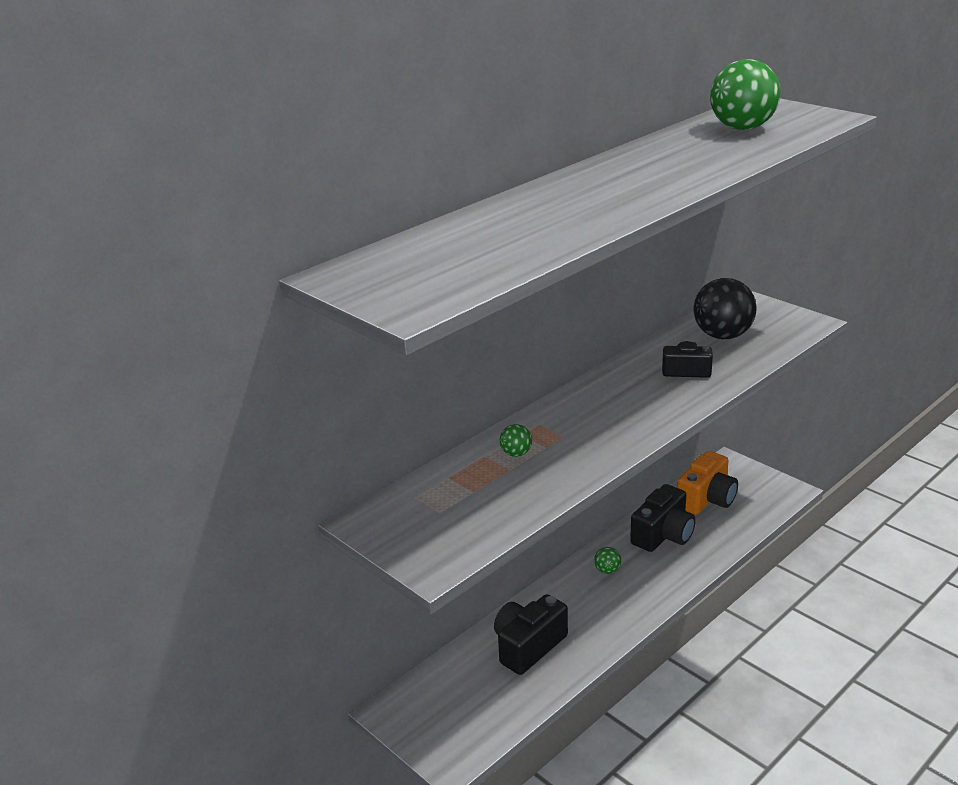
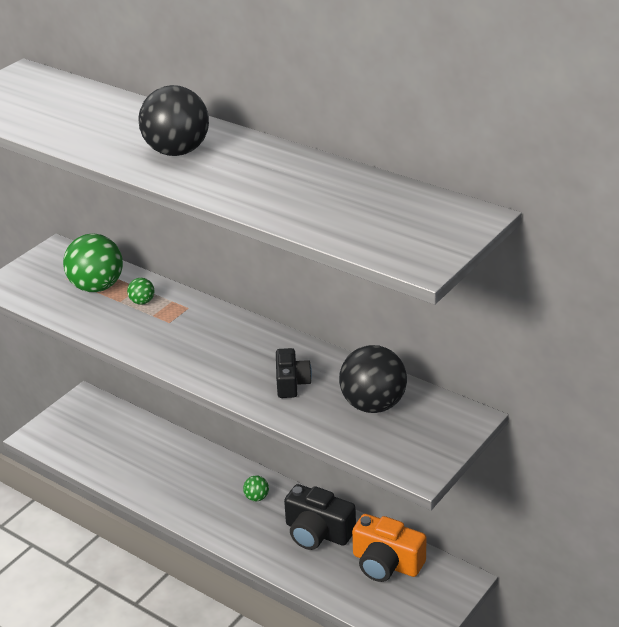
camera: 80 degrees right, 5 degrees up
black camera [494,594,568,675] -> none
green ball [710,59,781,130] -> green ball moved to [63,234,123,292]
none -> black ball [138,85,209,156]

